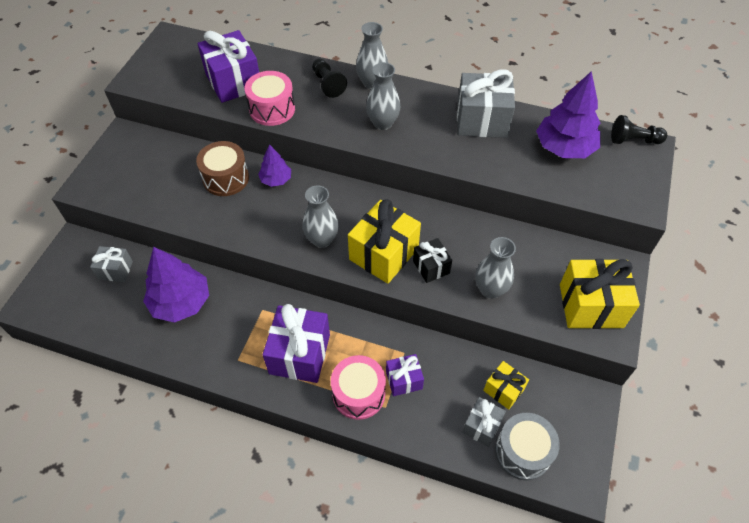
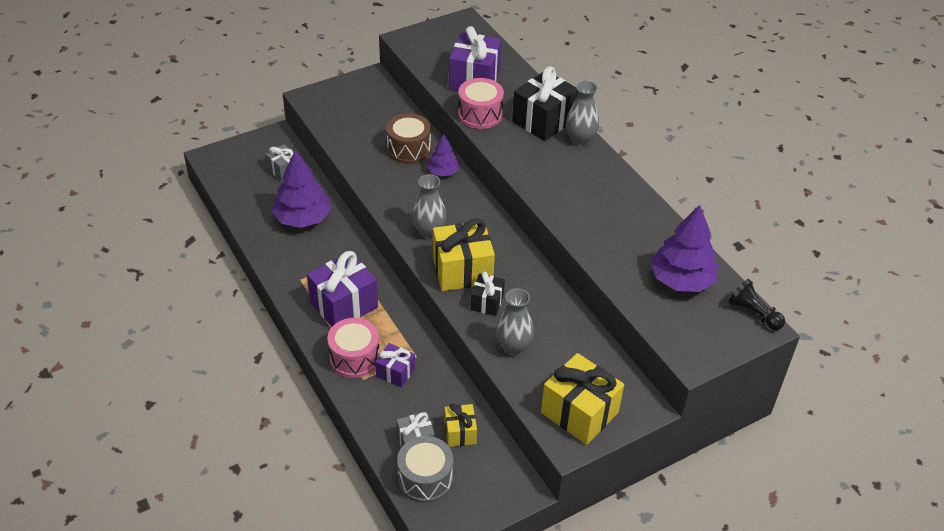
camera: 40 degrees right, 10 degrees down
black pawn [312,58,347,98] -> black gift [512,66,579,141]
grey vase [366,62,401,130] -> none
grey gift [457,69,515,138] -> none

